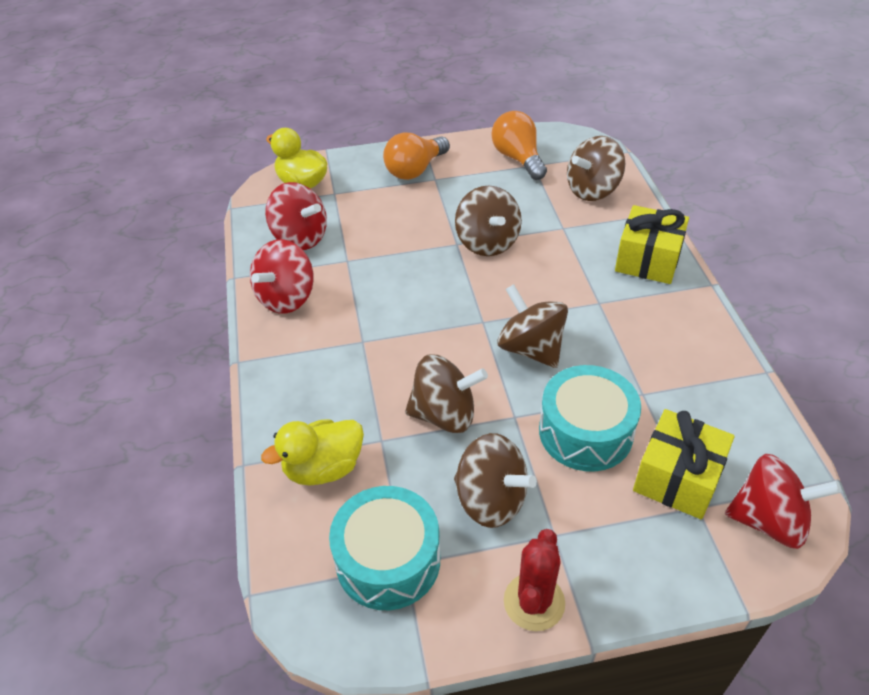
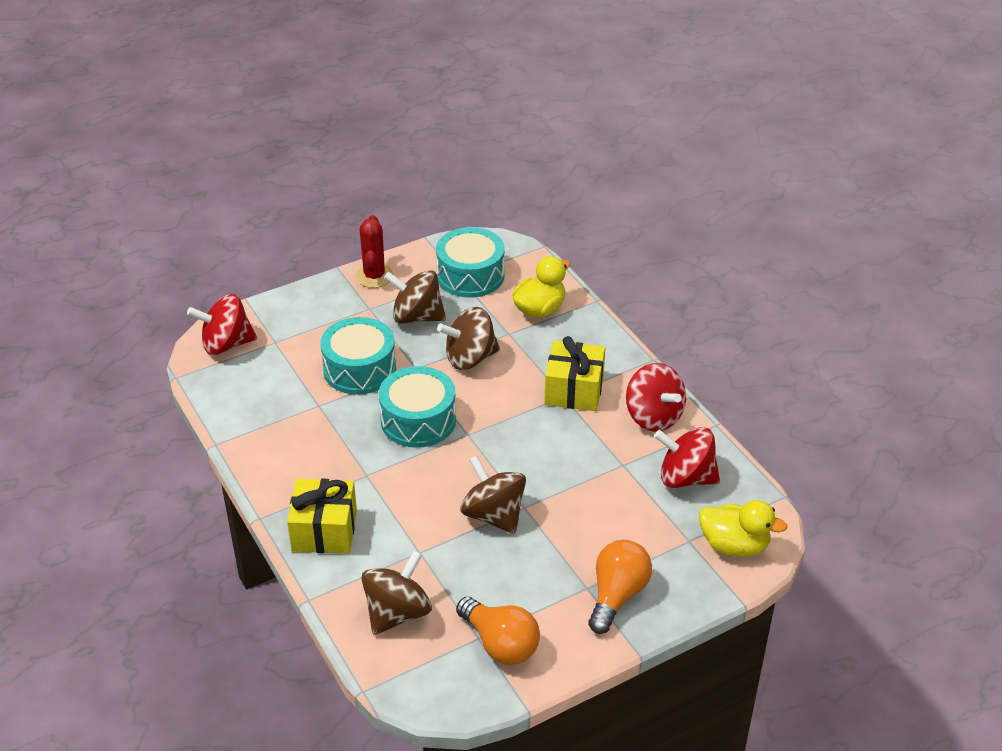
camera: 160 degrees right, 5 degrees down
red spinning top [250,239,314,314] -> red spinning top turned 135 degrees clockwise [626,363,686,432]
brown spinning top [497,284,568,368] -> turquoise drum [379,366,456,448]
yellow gift [633,409,735,519] -> yellow gift moved to [544,336,605,411]

